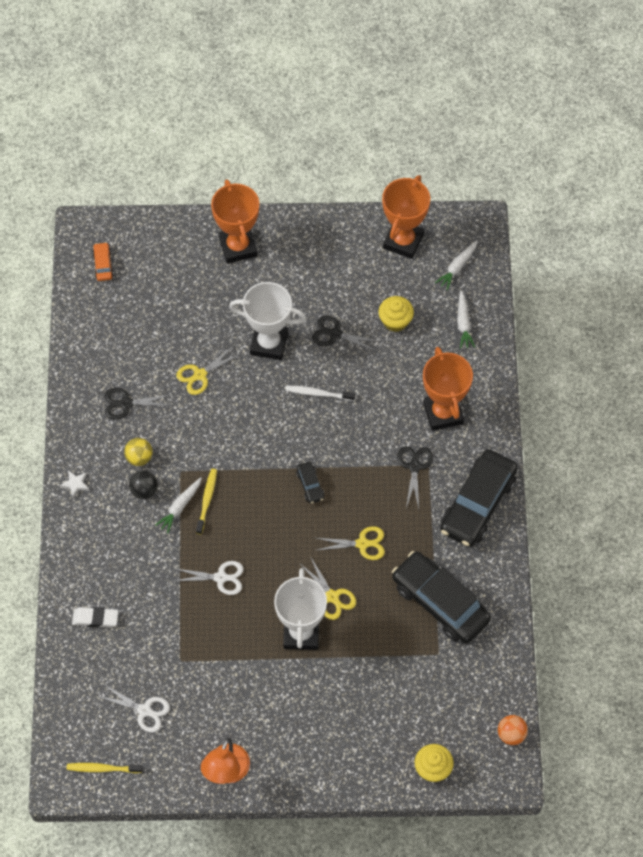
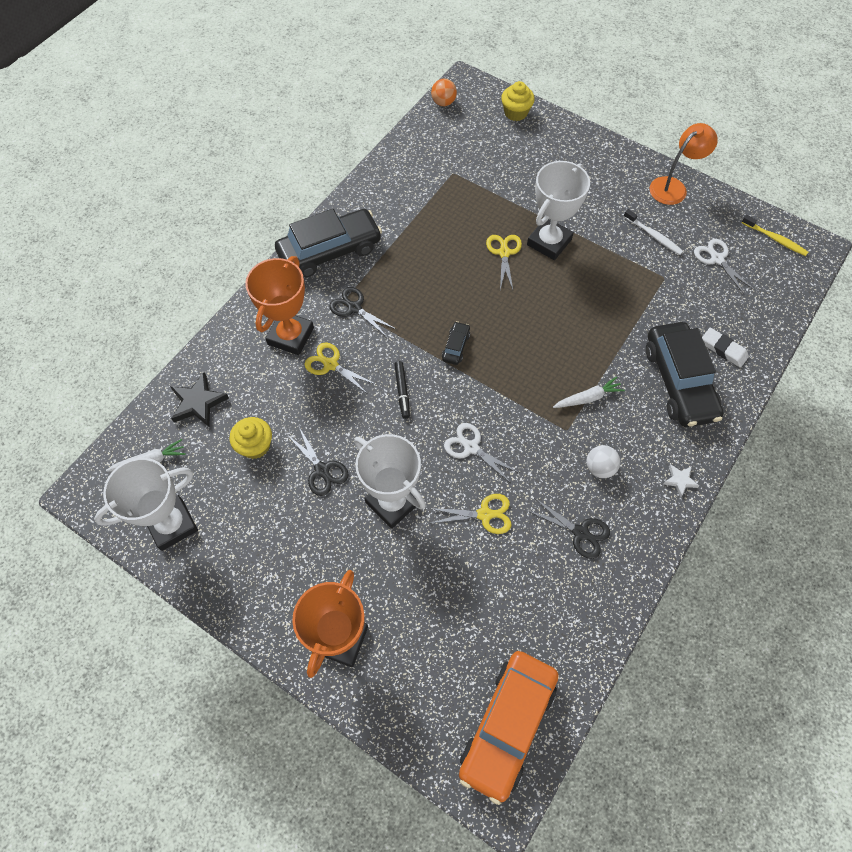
camera: 145 degrees left, 0 degrees up
orange car [92,242,114,281] -> orange car [459,651,559,805], size x2.34
yellow ball [124,438,153,466] -> white ball [586,445,620,478]
black ball [129,471,158,499] -> none
white scissors [173,561,244,595] -> white scissors moved to [444,423,519,484]
yellow toothbrush [196,469,217,534] -> none
white toothbrush [285,385,355,401] -> white toothbrush moved to [623,209,683,255]
yellow scissors [314,526,385,560] -> yellow scissors moved to [304,342,377,394]
orange trophy [382,175,430,259] -> white trophy [94,458,198,551]
black car [392,551,491,644] -> black car moved to [646,322,723,427]
black scissors [397,446,433,509] -> black scissors turned 90 degrees clockwise [329,287,397,338]
white carrot [457,290,475,349] -> black star [171,372,229,427]
none -> black marker [394,361,410,419]

